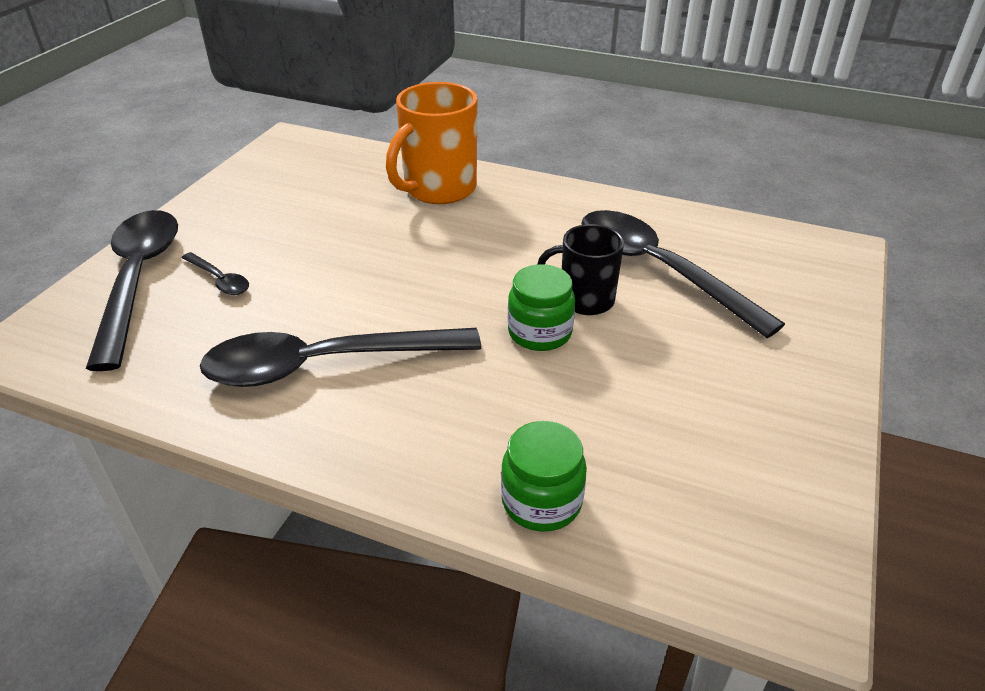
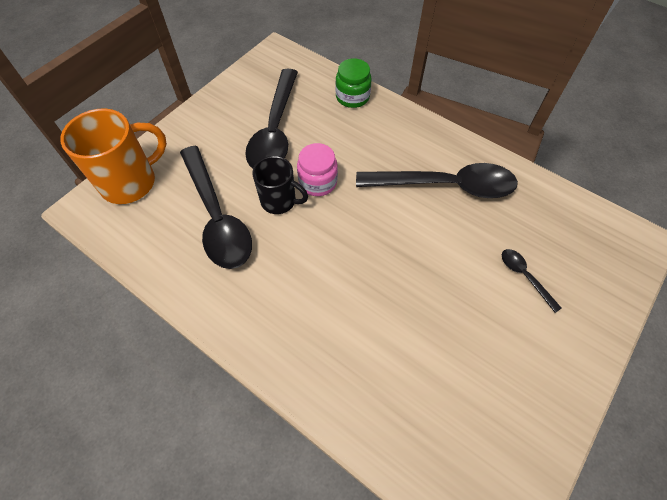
camera: 165 degrees left, 20 degrees up
black spoon [86,210,178,371] -> black spoon moved to [245,69,298,168]
orange mug [386,82,478,204] -> orange mug moved to [60,109,167,204]
green jar [508,264,575,351] -> pink jar [297,143,338,196]

